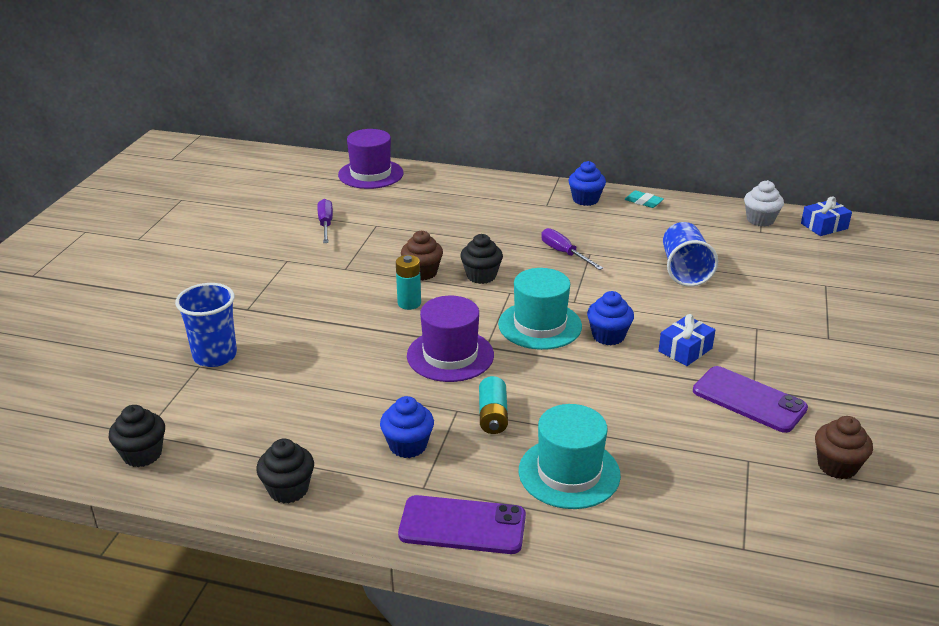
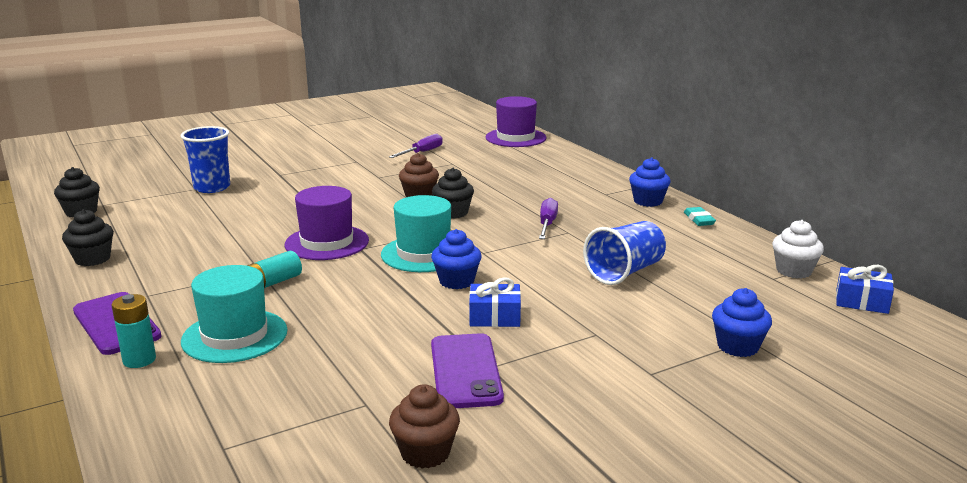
camera: 45 degrees right, 10 degrees down
blue cupcake [380,396,434,458] -> blue cupcake moved to [712,288,772,357]
turquoise battery [396,255,421,310] -> turquoise battery moved to [112,294,156,368]

